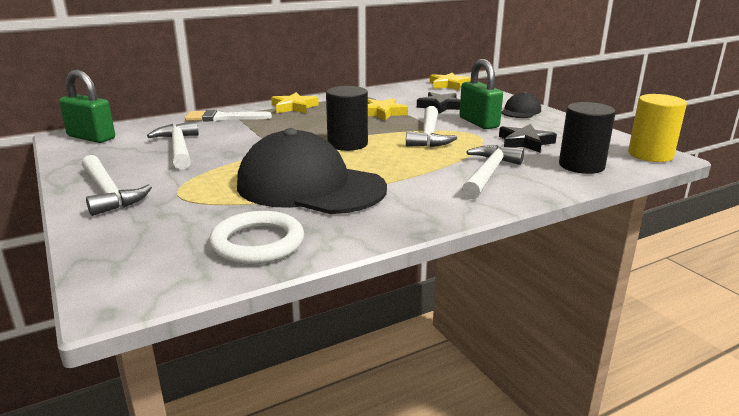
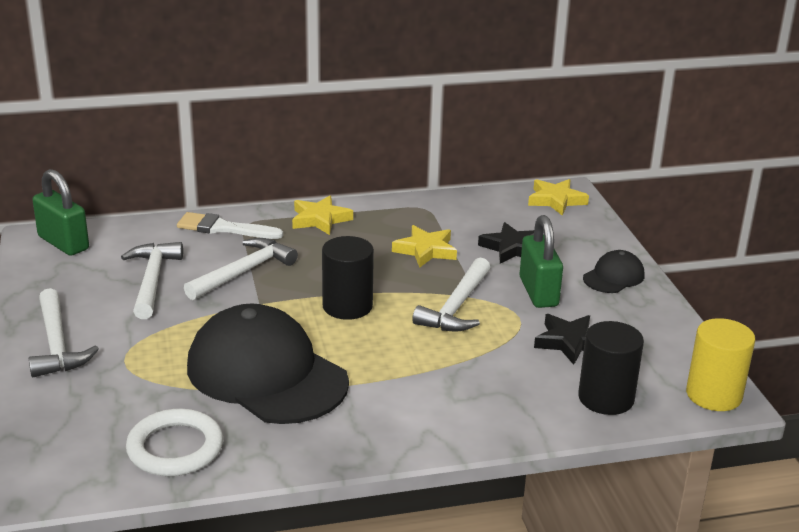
camera: 15 degrees right, 5 degrees up
white hammer [462,145,524,199] -> white hammer moved to [184,238,298,300]

